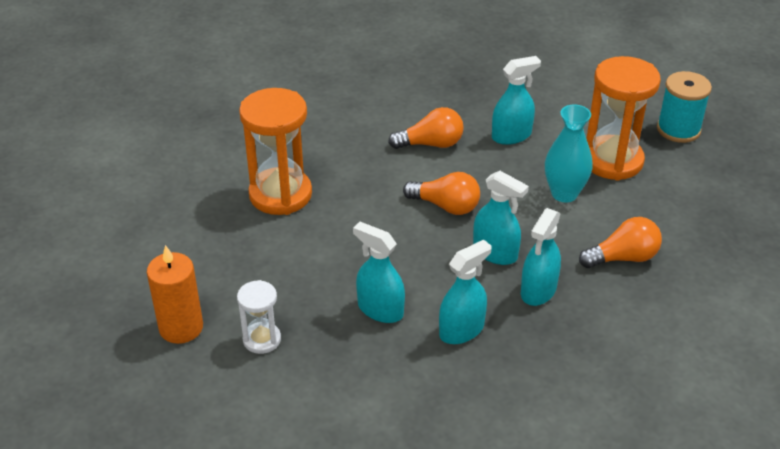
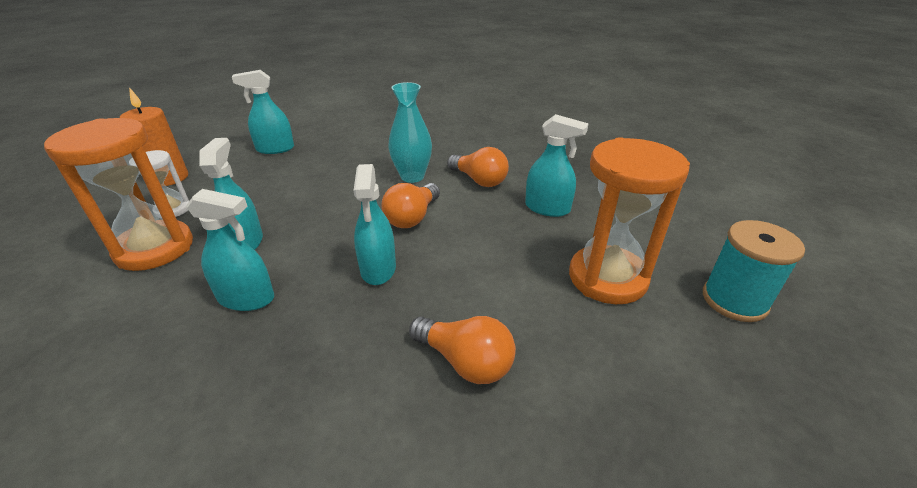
camera: 50 degrees right, 5 degrees down
orange hourglass [239,88,312,215] -> orange hourglass moved to [44,118,193,271]
orange light bulb [403,172,480,215] -> orange light bulb turned 45 degrees clockwise [382,183,440,228]
turquoise spray bottle [521,208,561,306] -> turquoise spray bottle moved to [232,70,294,154]
turquoise vase [545,105,593,202] -> turquoise vase moved to [388,82,432,183]

